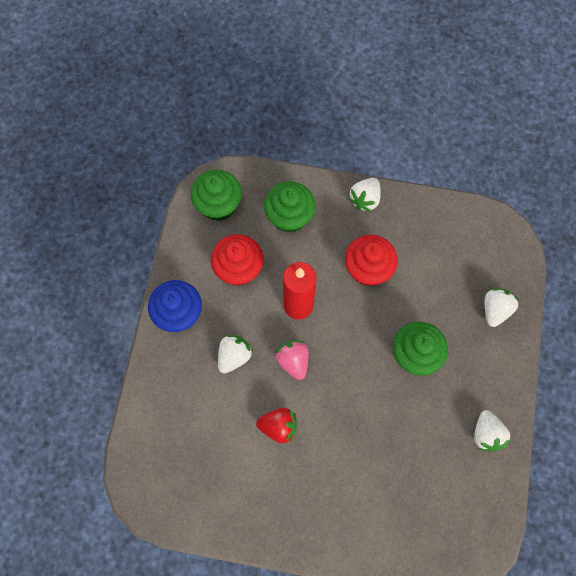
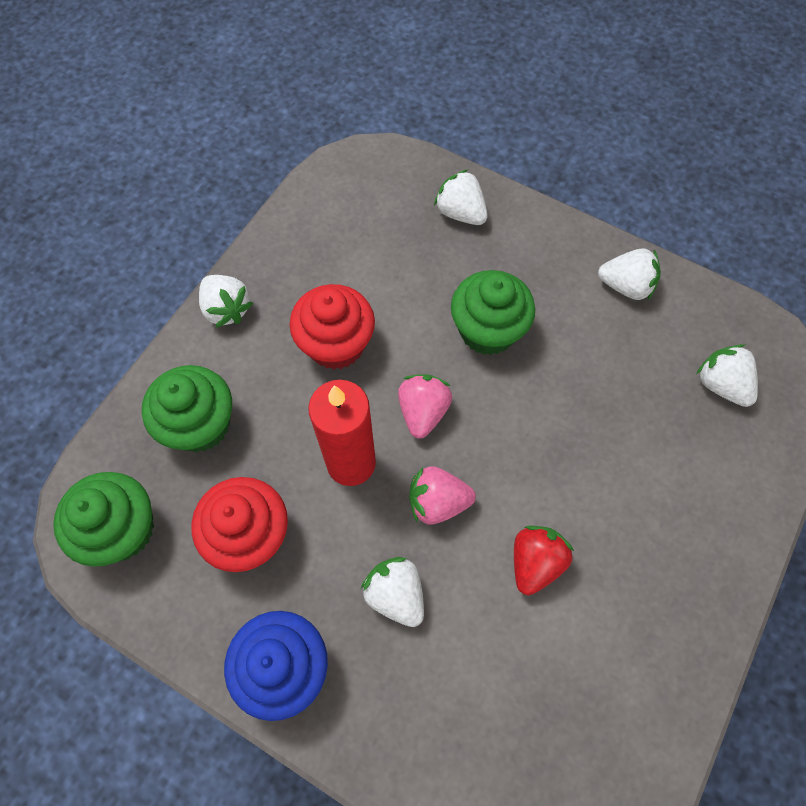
camera: 70 degrees left, 5 degrees down
none -> pink strawberry [398,374,452,438]
none -> white strawberry [696,344,758,407]

